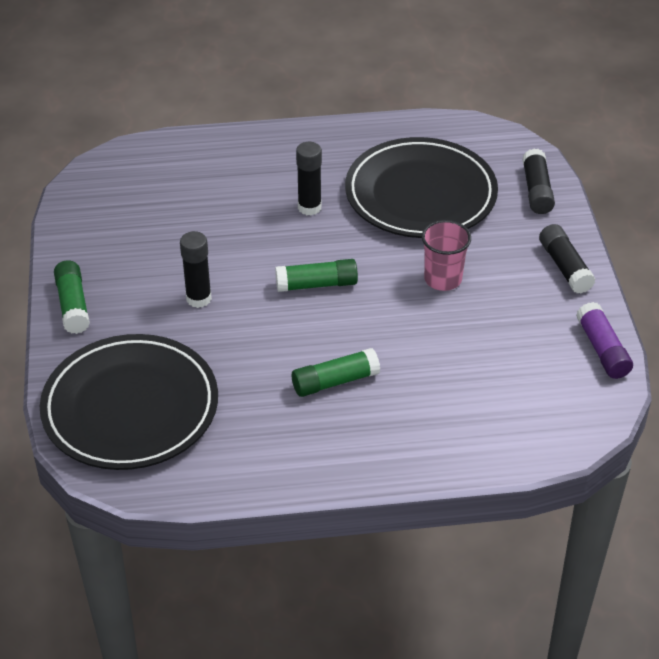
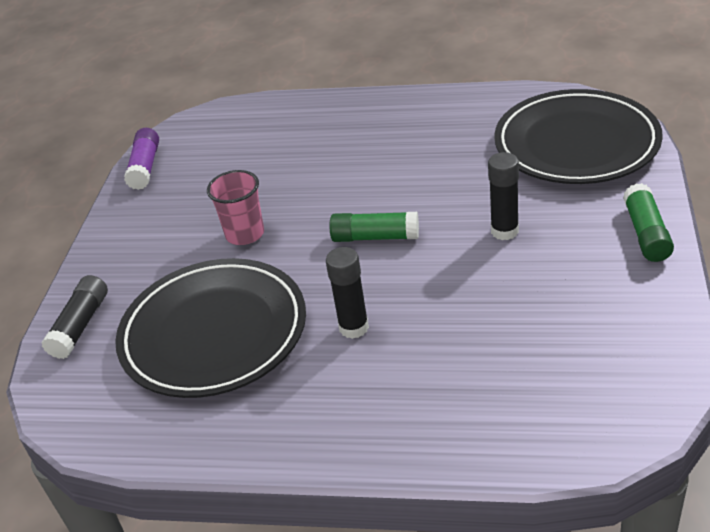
camera: 160 degrees left, 5 degrees down
green glue stick [292,348,380,397] -> none
black glue stick [539,224,596,293] -> none

